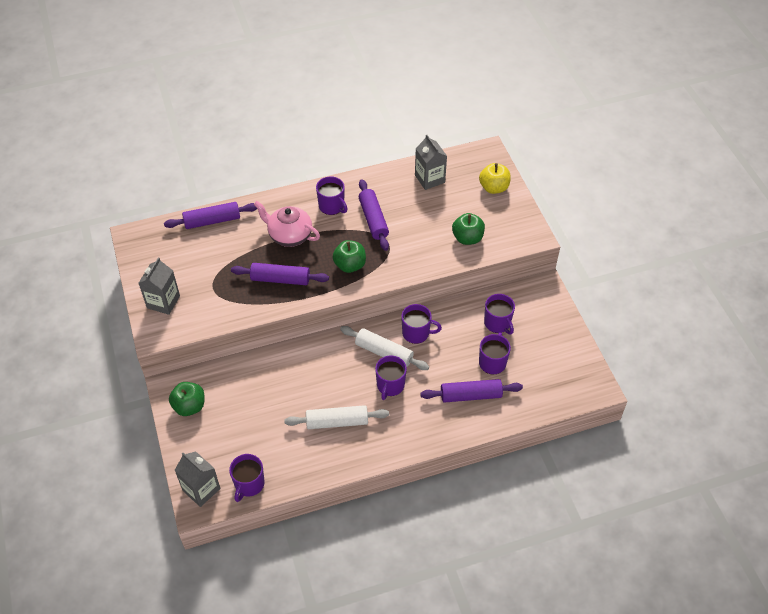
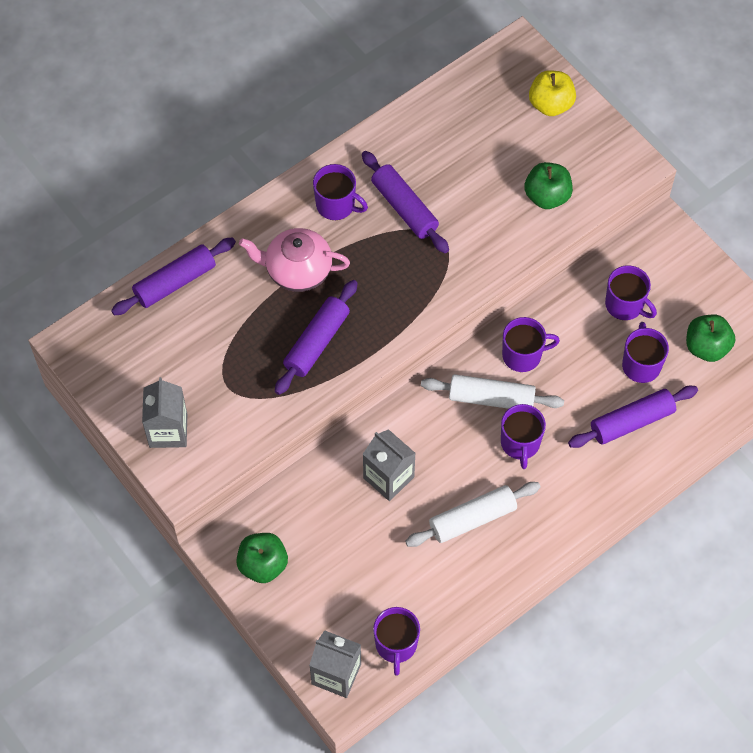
camera: 20 degrees left, 10 degrees up
purple rolling pin [231,263,329,285] -> purple rolling pin turned 45 degrees counterclockwise [275,280,358,395]
green apple [333,240,366,273] -> green apple moved to [686,315,735,362]
grey carton [415,135,447,190] -> grey carton moved to [363,429,416,501]

